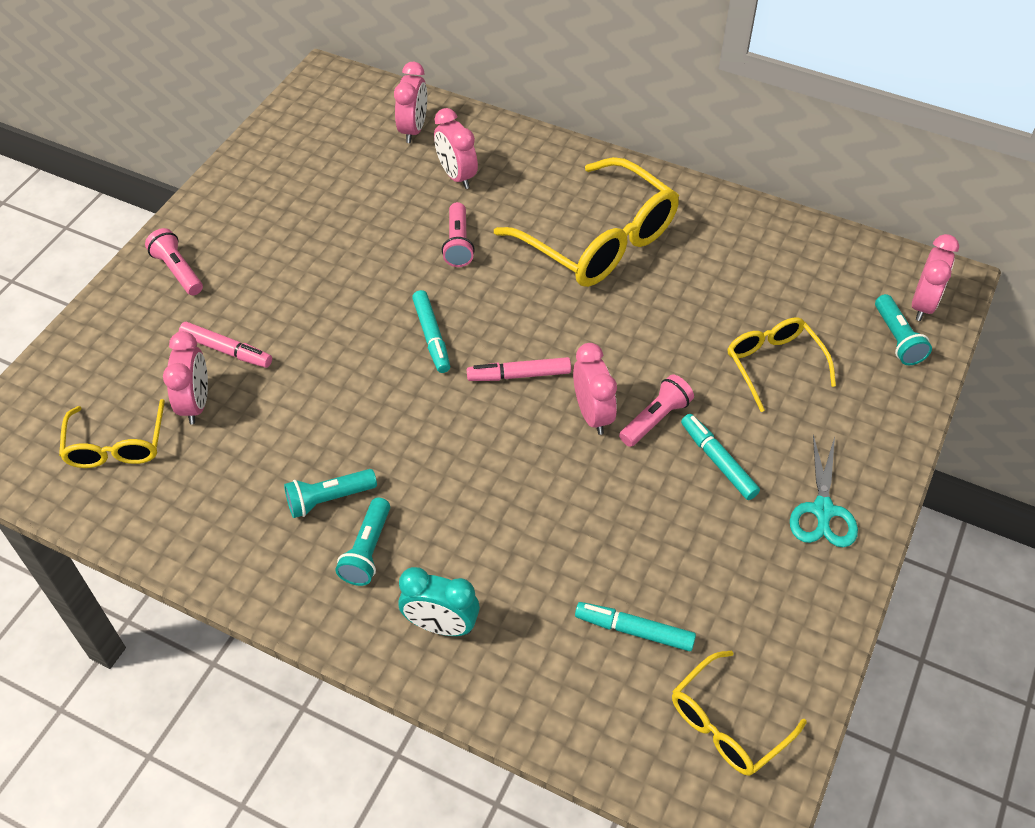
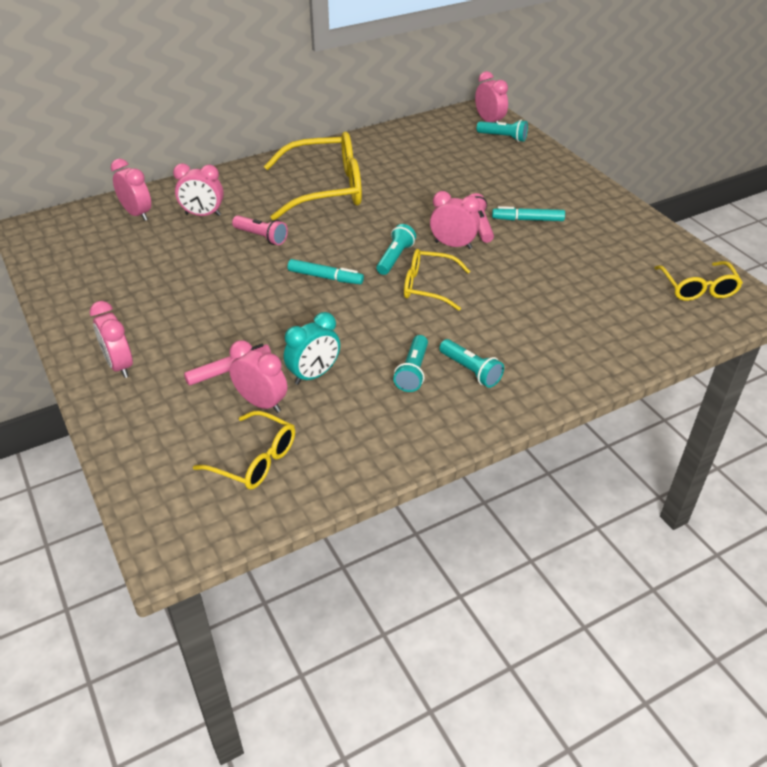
camera: 55 degrees left, 10 degrees down
pink flashlight [145,228,203,295] -> pink clock [90,301,133,378]
turquoise clock [398,567,480,636] -> turquoise clock moved to [284,312,340,385]
pink marker [467,357,571,381] -> turquoise flashlight [376,224,416,275]
turquoise marker [575,602,696,651] -> none
yellow glasses [728,318,836,412] -> yellow glasses moved to [404,249,470,311]
turquoise scissors [790,435,858,547] -> none

